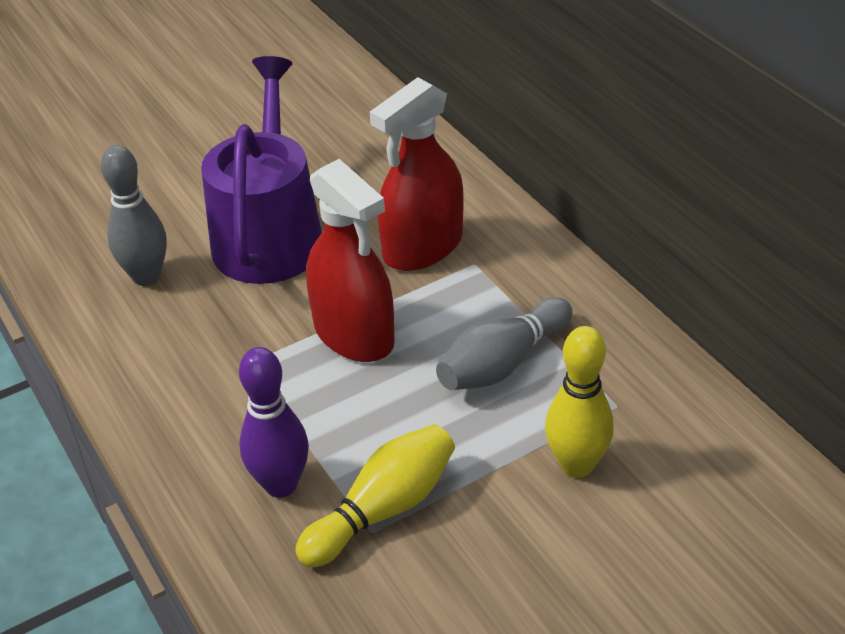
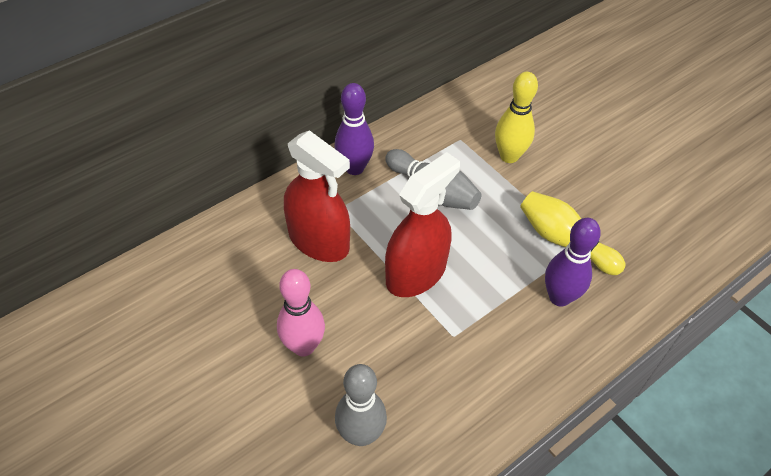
camera: 100 degrees left, 10 degrees up
purple watering can [201,56,322,284] -> pink bowling pin [277,269,325,356]
none -> purple bowling pin [335,83,374,175]

